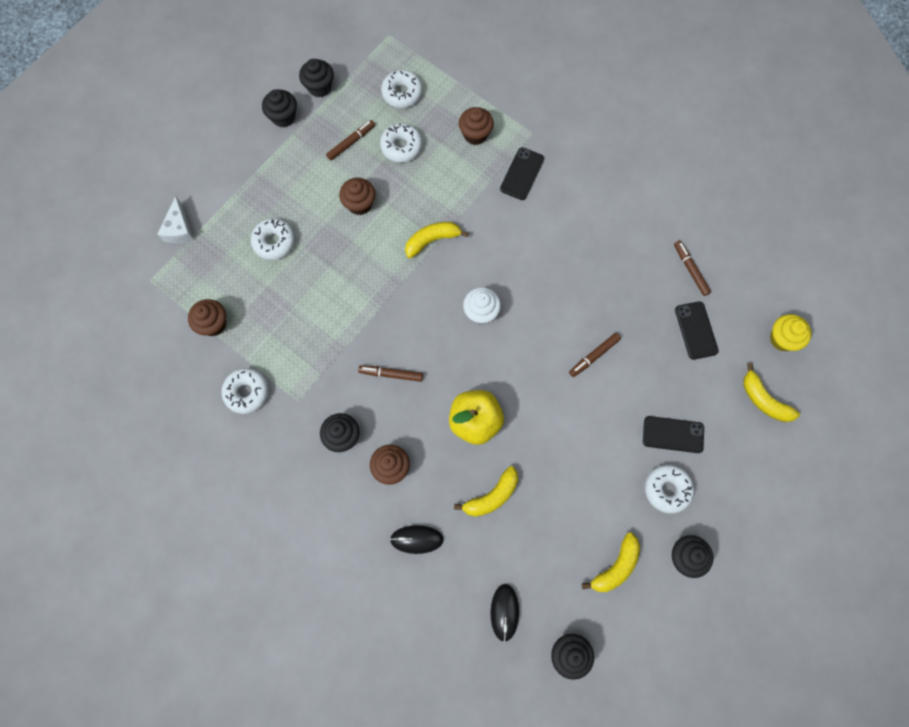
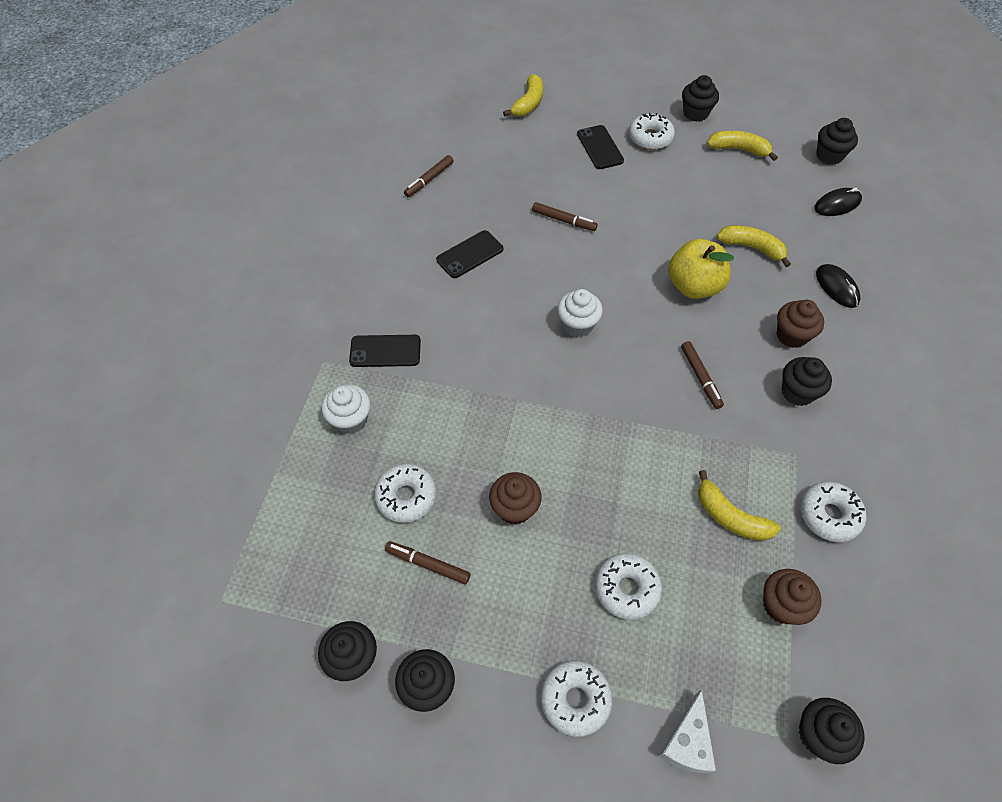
camera: 115 degrees left, 15 degrees down
white cheese [158,196,194,243] -> white cheese turned 135 degrees clockwise [658,689,716,773]
white donut [381,70,423,108] -> white donut moved to [541,660,613,737]
yellow banana [405,222,469,258] -> yellow banana moved to [698,470,781,541]
brown cupcake [459,107,494,145] -> white cupcake [322,384,371,434]
black phone [675,301,719,360] -> black phone moved to [436,230,503,278]
yellow cupcake [770,314,812,351] -> none
none -> black cupcake [799,698,865,764]

